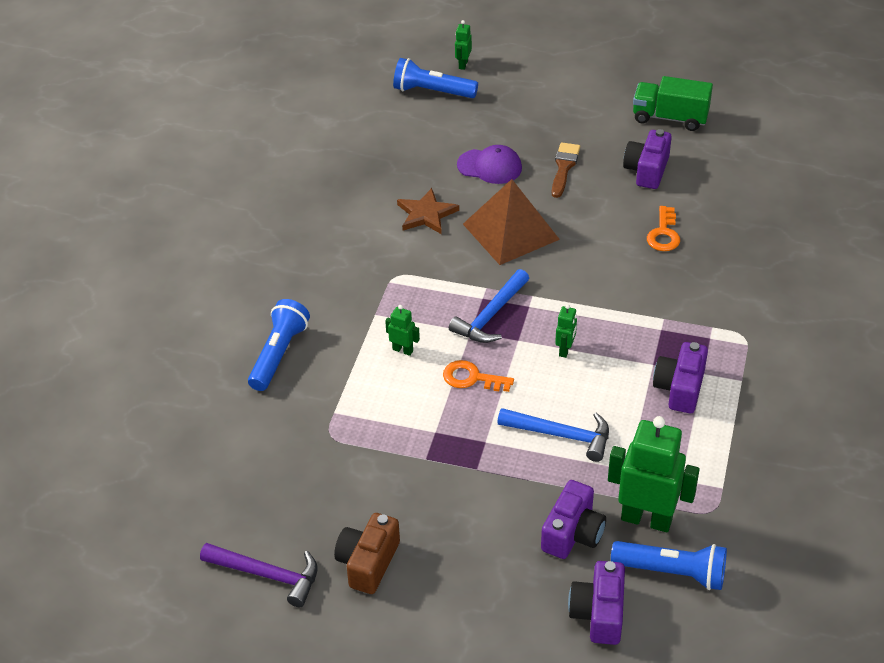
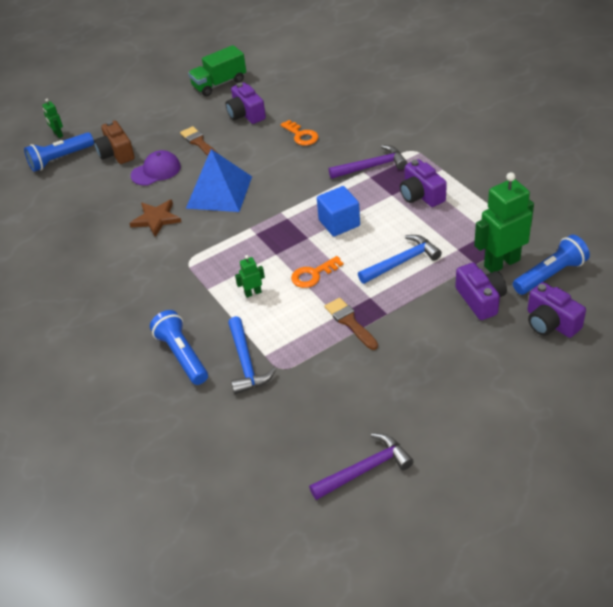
camera: 45 degrees left, 0 degrees up
brown camera [334,513,400,594] -> brown camera moved to [94,121,135,164]
blue hammer [449,269,529,343] -> blue hammer moved to [228,316,276,394]
brown pyramid [463,179,560,265] -> blue pyramid [186,149,252,212]
green robot [555,304,577,358] -> blue cube [317,186,360,237]
none -> brown brush [325,298,378,350]
none -> purple hammer [329,145,408,179]

